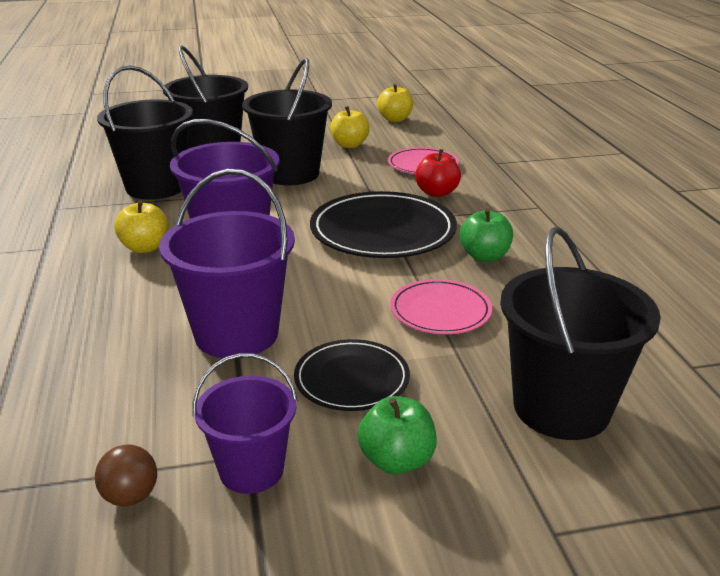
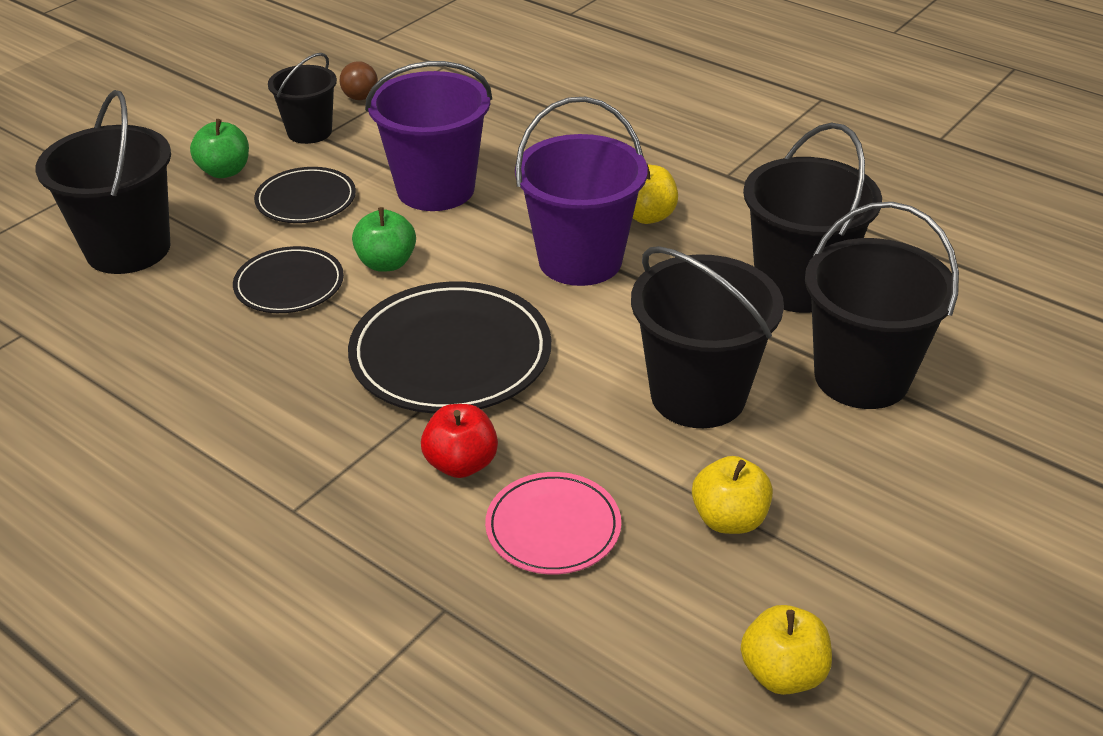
camera: 140 degrees right, 10 degrees up
purple bucket [193,353,298,494] -> black bucket [268,53,337,144]
pink plate [390,279,492,334] -> black plate [233,246,344,313]
green apple [460,209,513,262] -> green apple moved to [352,207,416,272]

